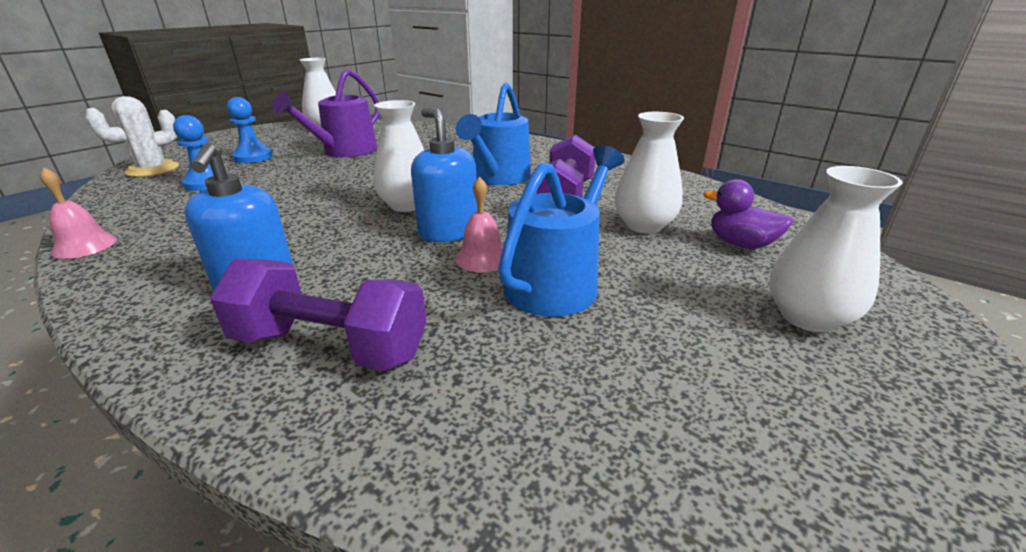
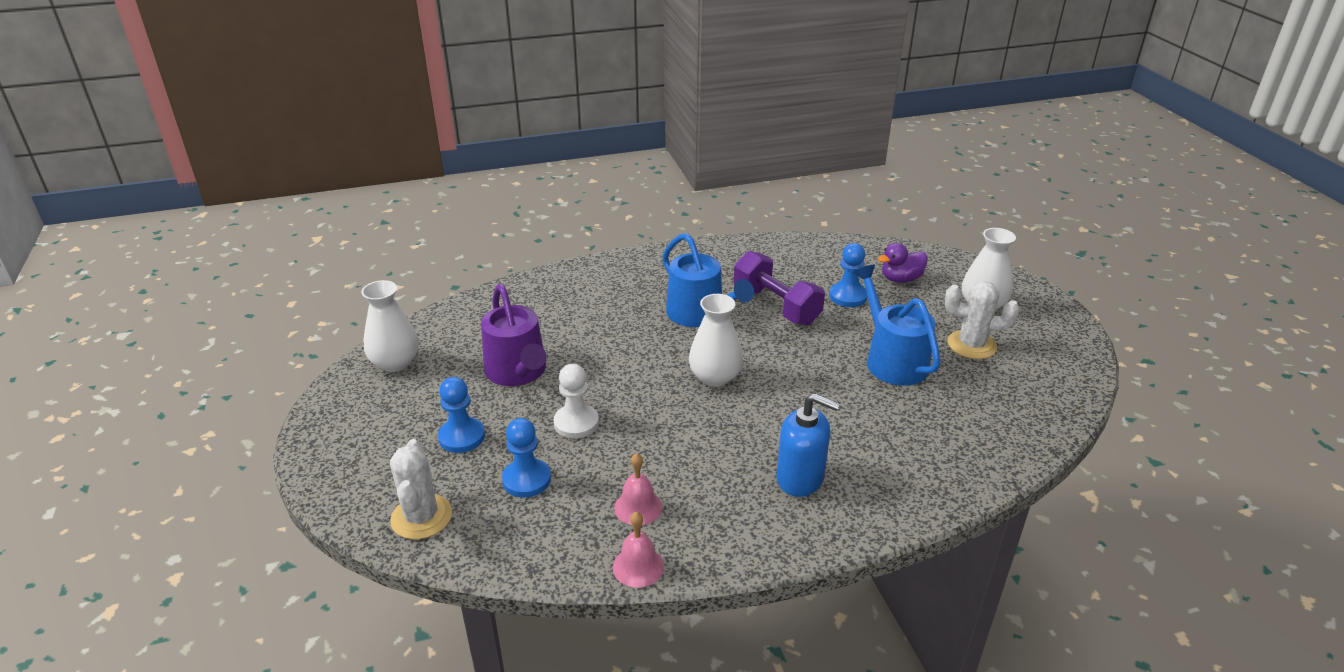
camera: 55 degrees left, 5 degrees up
purple dumbbell [210,259,426,371] -> none
blue soap dispenser [411,108,478,242] -> none
pink bell [455,176,503,272] -> pink bell moved to [614,453,662,525]
white vase [615,112,684,233] -> blue pawn [829,243,867,307]
none -> white pawn [553,364,599,438]
none -> white cactus [945,281,1019,359]

